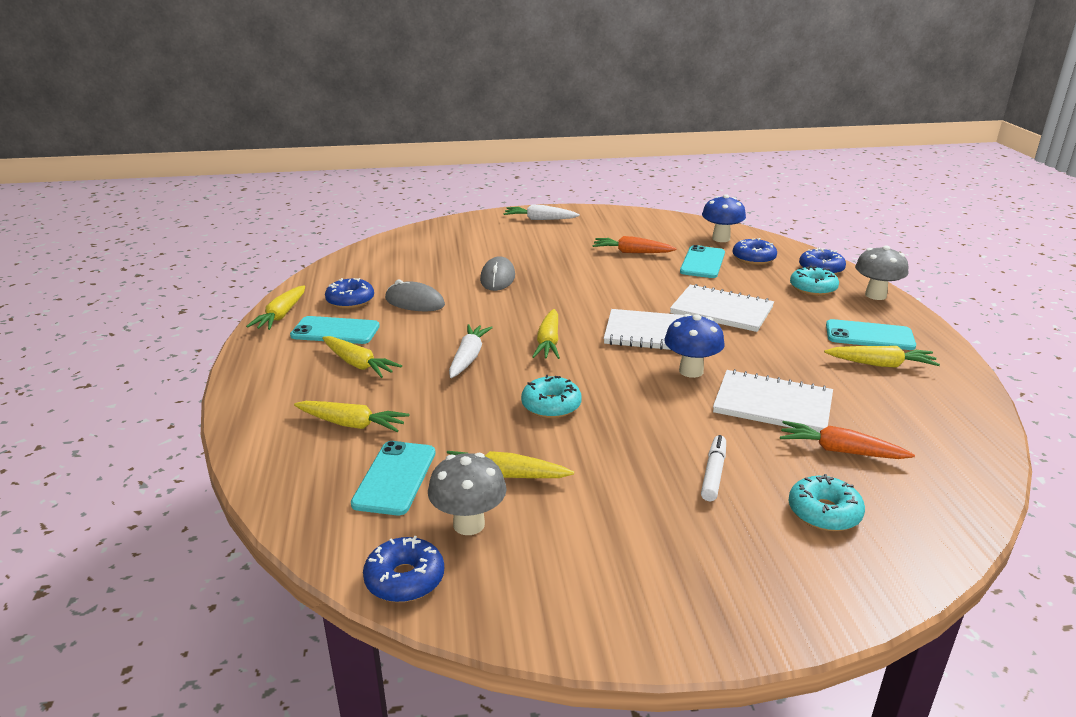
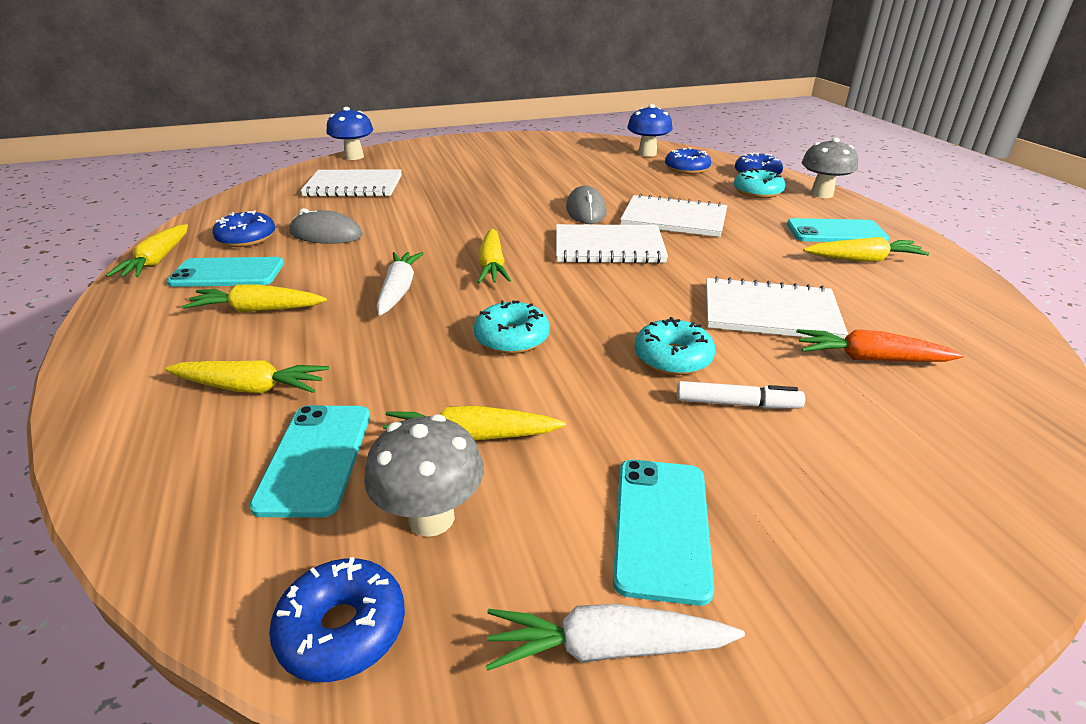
camera: 10 degrees left, 5 degrees up
yellow carrot [322,336,402,378] -> yellow carrot turned 150 degrees clockwise [182,284,327,312]
grey mouse [480,256,515,291] -> grey mouse moved to [566,186,607,224]
white carrot [504,204,580,220] -> white carrot moved to [486,604,745,671]
orange carrot [593,236,677,253] -> none
blue mushroom [664,314,725,378] -> blue mushroom moved to [326,107,373,160]
turquoise phone [680,245,725,278] -> turquoise phone moved to [613,460,714,606]
white marker [701,435,726,501] -> white marker turned 90 degrees clockwise [677,381,805,408]
turquoise donut [788,474,865,531] -> turquoise donut moved to [634,317,716,375]
none -> white notebook [300,169,402,197]

